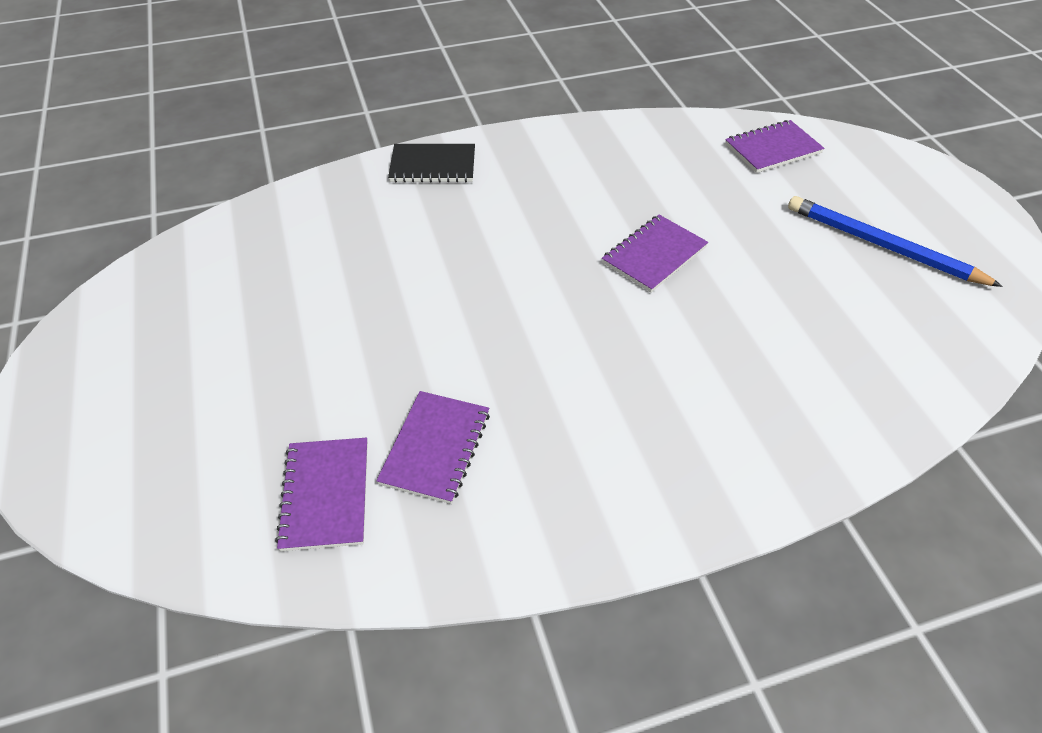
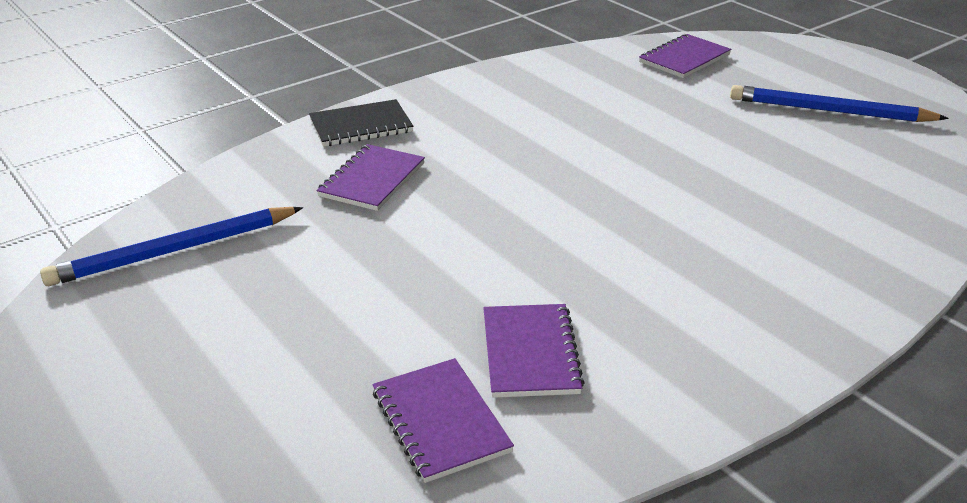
camera: 20 degrees left, 15 degrees down
purple notebook [602,215,708,293] -> purple notebook moved to [316,144,425,211]
none -> blue pencil [40,207,303,286]

